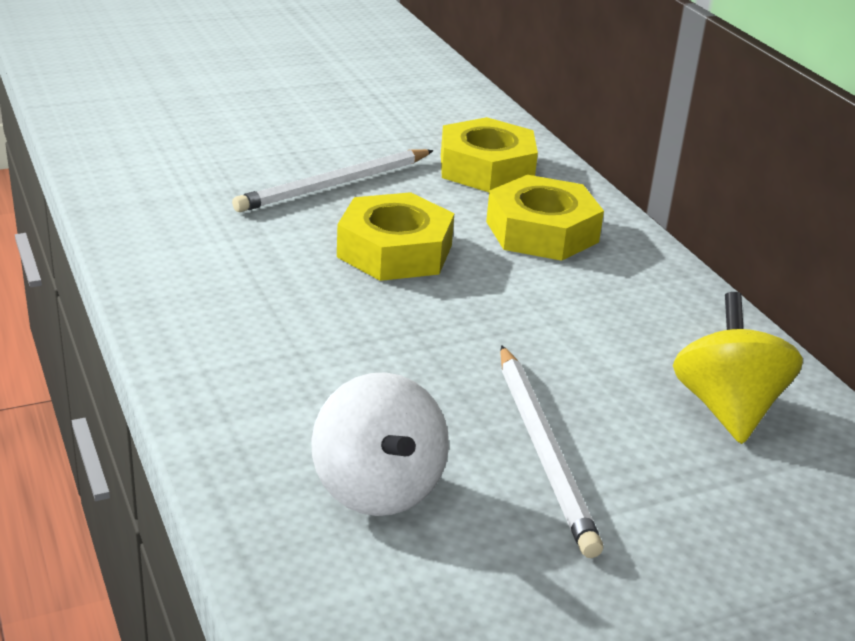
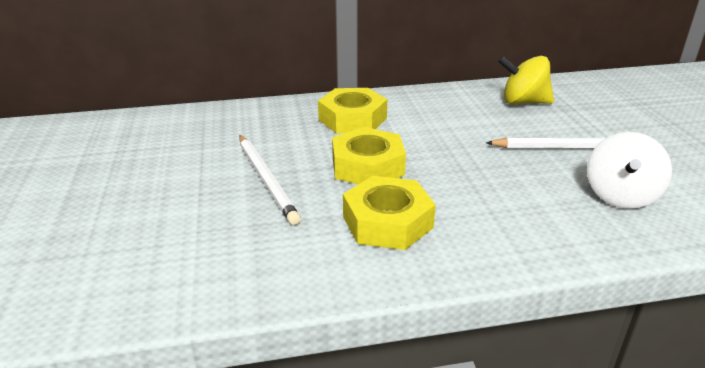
camera: 75 degrees left, 0 degrees up
white spinning top [311,372,449,516] -> white spinning top turned 120 degrees clockwise [587,132,672,209]
yellow nut [441,117,538,192] -> yellow nut moved to [343,176,436,250]

